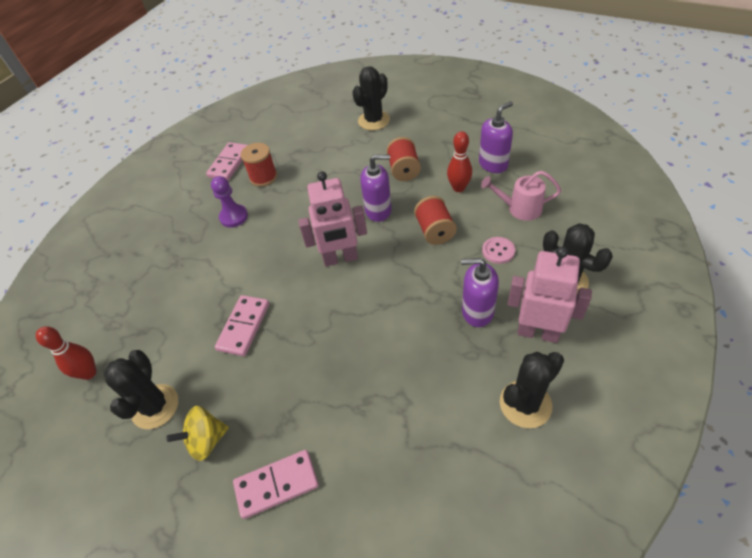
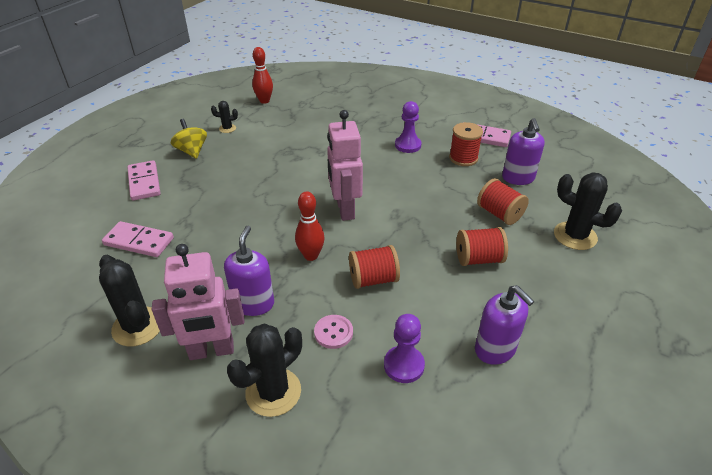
camera: 85 degrees right, 10 degrees down
black cactus [104,350,178,429] -> black cactus [211,101,238,133], size x0.52
pink domino [215,295,269,356] -> pink domino moved to [102,221,174,257]
purple soap dispenser [360,154,392,222] -> purple soap dispenser moved to [502,118,545,185]
red bowling pin [447,131,472,192] -> red bowling pin moved to [295,191,325,261]
pink watering can [481,171,561,221] -> purple pawn [384,314,425,383]
pink robot [508,246,592,343] -> pink robot turned 60 degrees clockwise [152,244,244,360]
none -> red spool [477,178,529,225]

